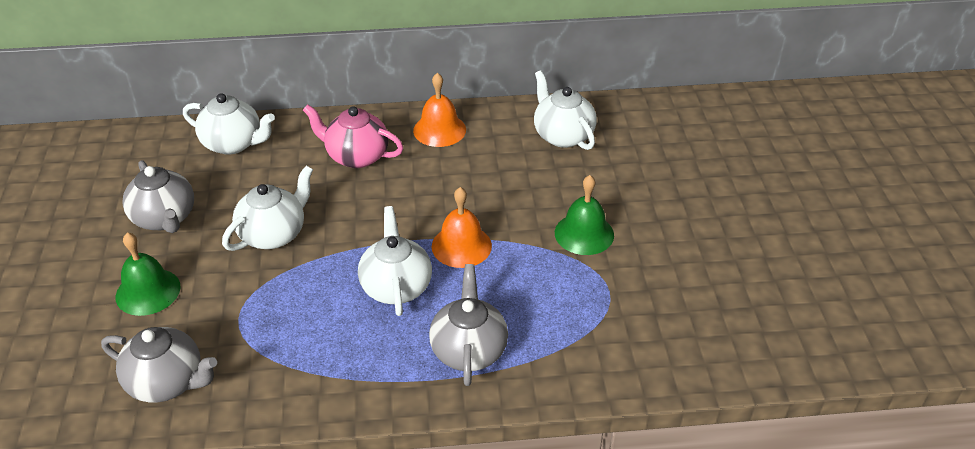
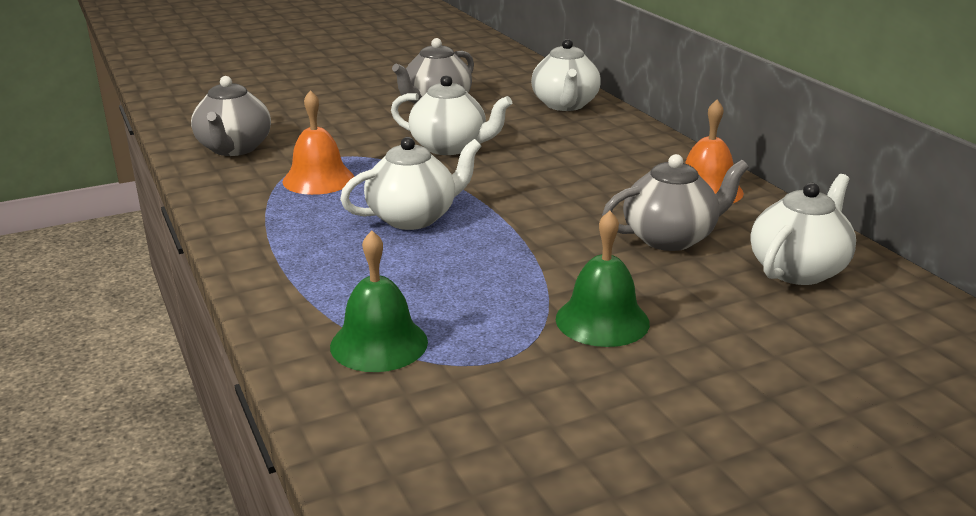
camera: 70 degrees right, 15 degrees down
green bell [116,232,181,316] -> green bell moved to [330,231,428,372]
pink teapot [303,104,403,168] -> none
grey teapot [429,264,508,386] -> grey teapot moved to [602,154,749,251]
orange bell [432,187,492,268] -> orange bell moved to [282,90,354,195]

